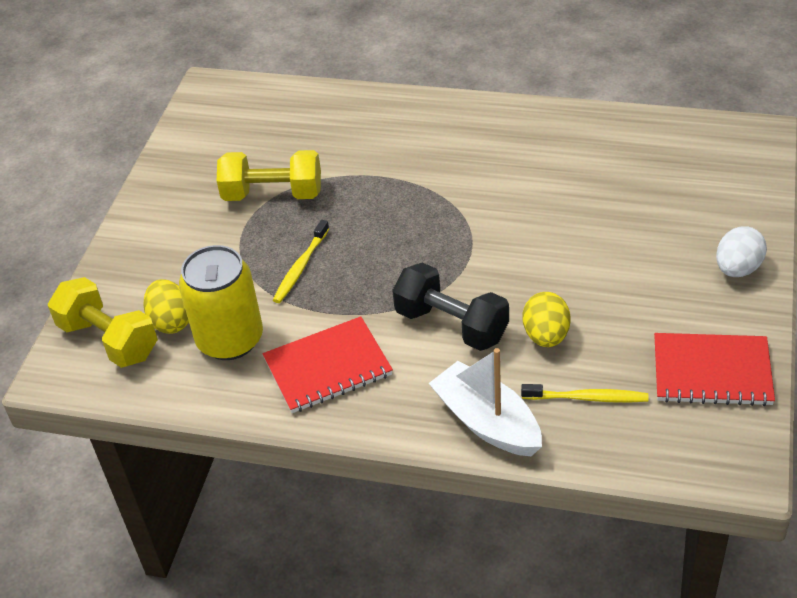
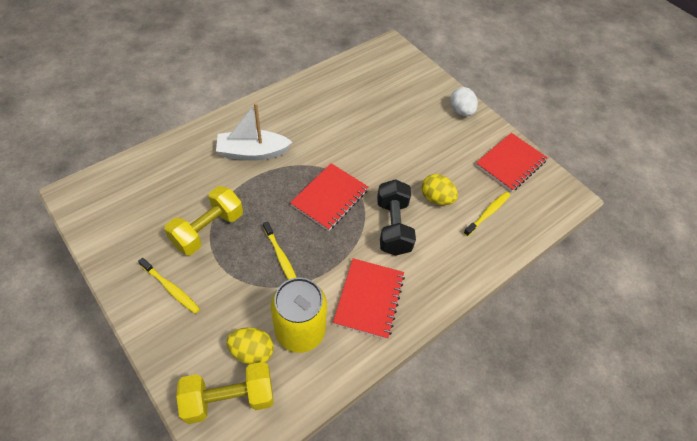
camera: 60 degrees left, 10 degrees up
black dumbbell [392,262,509,351] -> black dumbbell turned 75 degrees counterclockwise [377,179,416,255]
white boat [429,348,542,456] -> white boat moved to [216,102,293,161]
none -> yellow toothbrush [138,258,200,314]
none -> red notebook [290,163,369,231]

